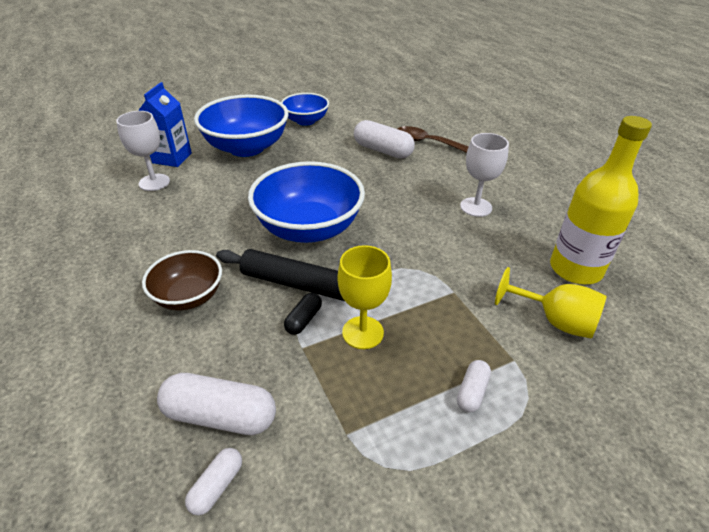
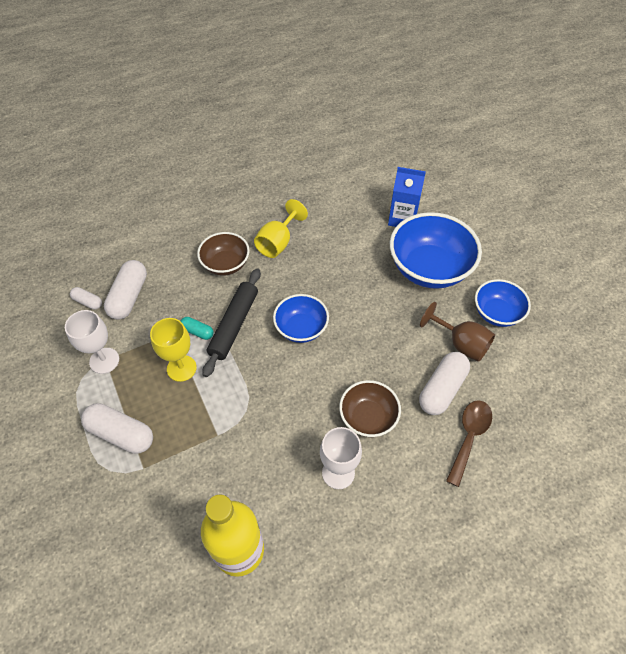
camera: 90 degrees right, 15 degrees up
white goblet [116,111,170,191] -> white goblet moved to [65,310,119,374]
blue bowl [248,161,365,243] -> blue bowl [273,294,329,343], size x0.58
black capsule [284,293,322,335] -> turquoise capsule [181,317,214,340]
white capsule [457,360,491,412] -> white capsule [81,403,153,454], size x1.89
yellow goblet [495,267,607,339] -> yellow goblet moved to [254,199,308,258]
none -> brown bowl [339,380,401,437]
none -> brown goblet [420,302,495,362]

